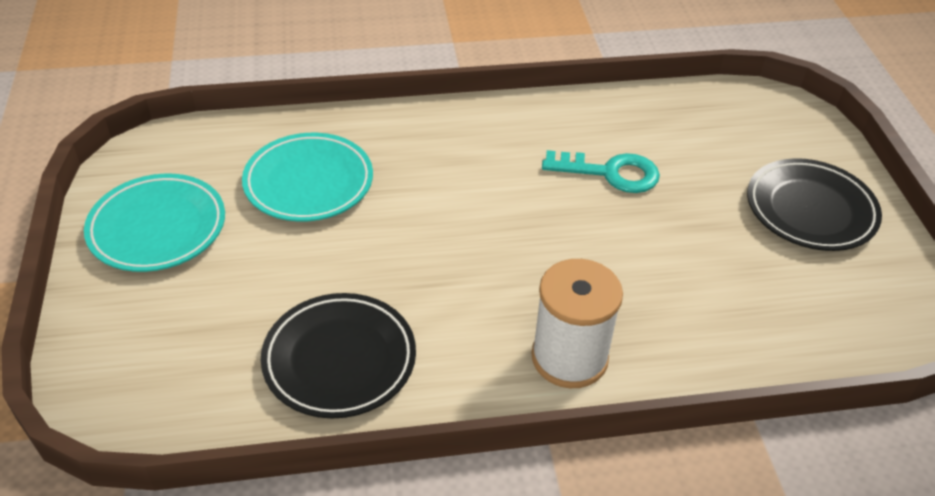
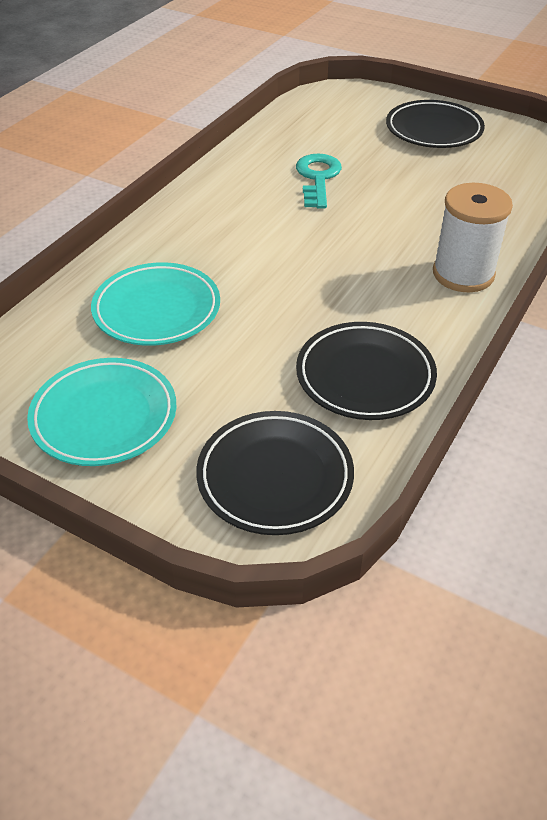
camera: 50 degrees left, 0 degrees up
turquoise key [542,150,660,193] -> turquoise key turned 45 degrees counterclockwise [296,154,342,209]
none -> black plate [196,411,354,535]

